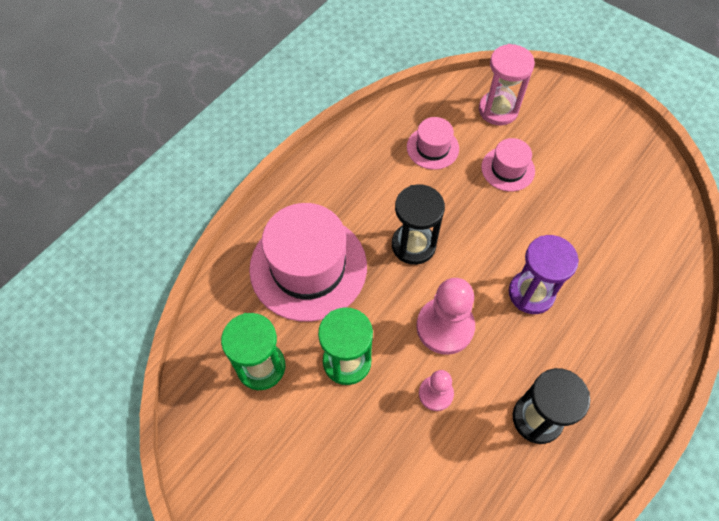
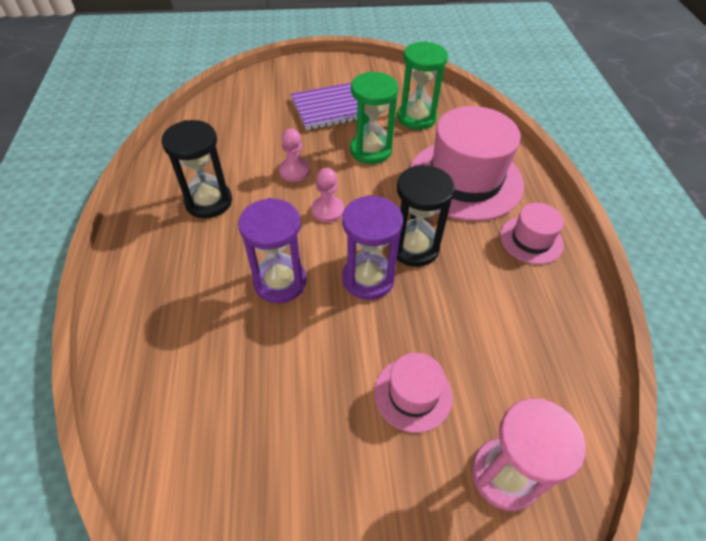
camera: 135 degrees right, 10 degrees down
pink hat [407,117,459,170] -> pink hat moved to [500,203,564,264]
pink pawn [416,278,475,355] -> pink pawn [311,168,344,223], size x0.57
none -> purple notebook [291,82,358,130]
none -> purple hourglass [342,195,403,300]

